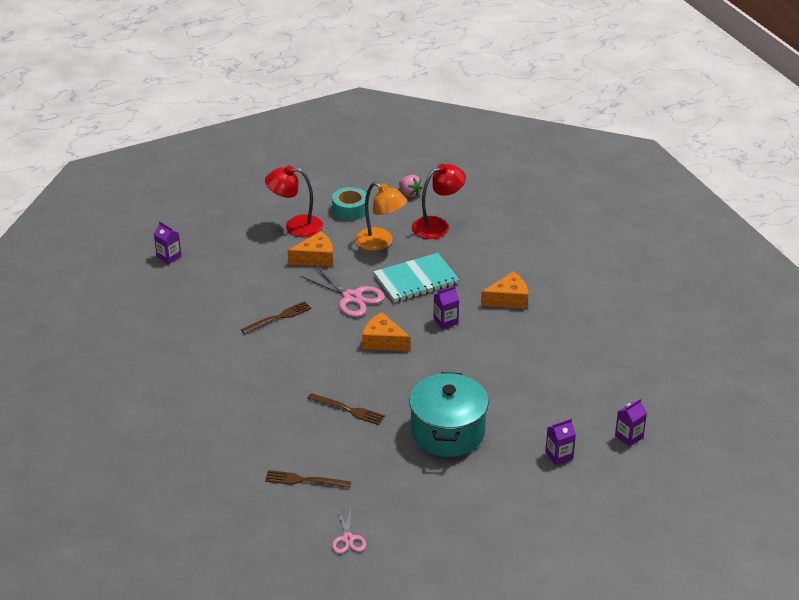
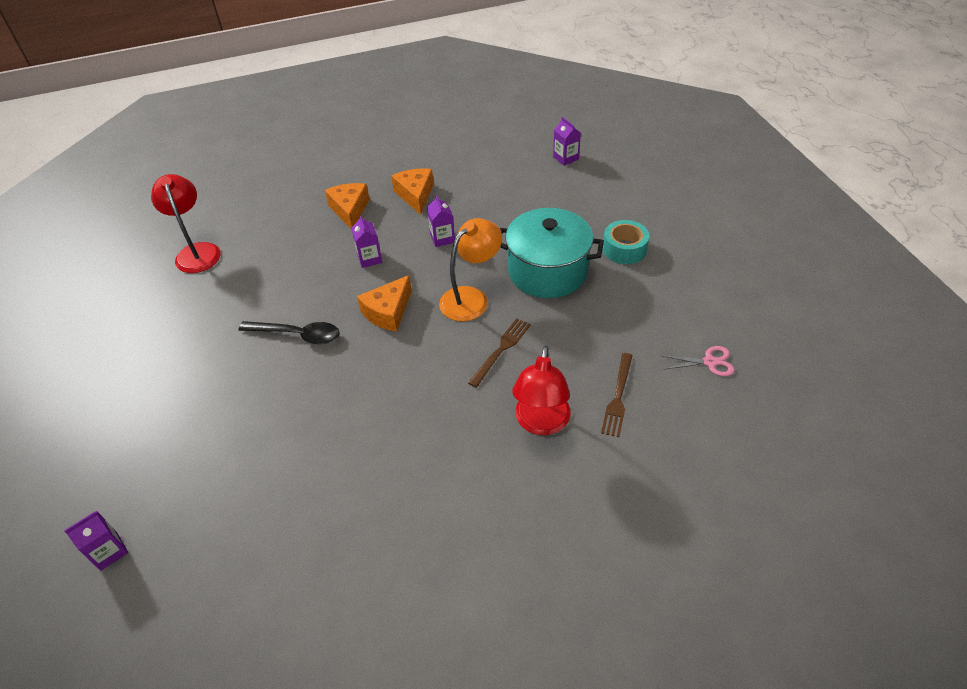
camera: 80 degrees left, 10 degrees up
brown fork [241,301,312,334] -> none
red lamp [265,165,323,238] -> red lamp moved to [512,346,571,435]
orange cheese [288,231,333,267] -> orange cheese moved to [391,168,434,215]
pink scissors [301,265,385,317] -> black spoon [239,321,340,345]
turquoise tape [332,187,366,221] -> turquoise tape moved to [603,220,649,264]
orange lamp [355,182,407,251] -> orange lamp moved to [439,218,502,321]
turquoise notebook [373,253,459,303] -> none
pink strawberry [399,175,422,197] -> none
purple carton [545,419,576,465] -> purple carton moved to [427,195,455,247]

